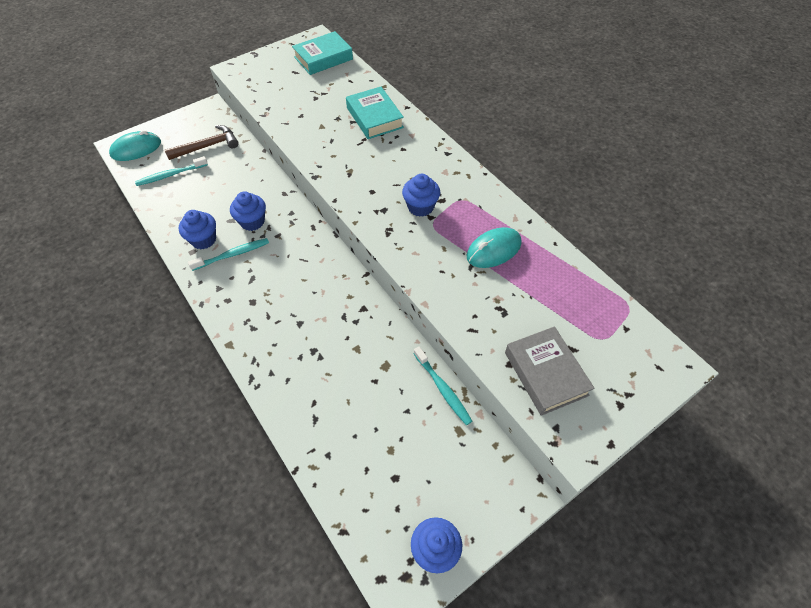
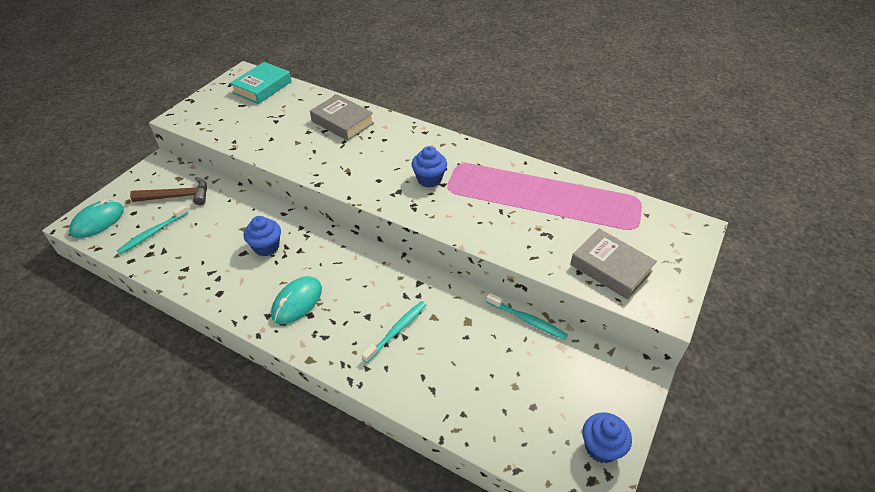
camera: 25 degrees left, 10 degrees down
brown hammer [165,125,239,160] -> brown hammer turned 45 degrees clockwise [130,177,207,205]
blue cupcake [179,210,216,250] -> none
turquoise toothbrush [188,238,269,271] -> turquoise toothbrush moved to [362,301,426,363]
turquoise book [346,87,404,139] -> grey book [310,95,374,141]
turquoise mouse [467,227,522,268] -> turquoise mouse moved to [271,276,322,324]

